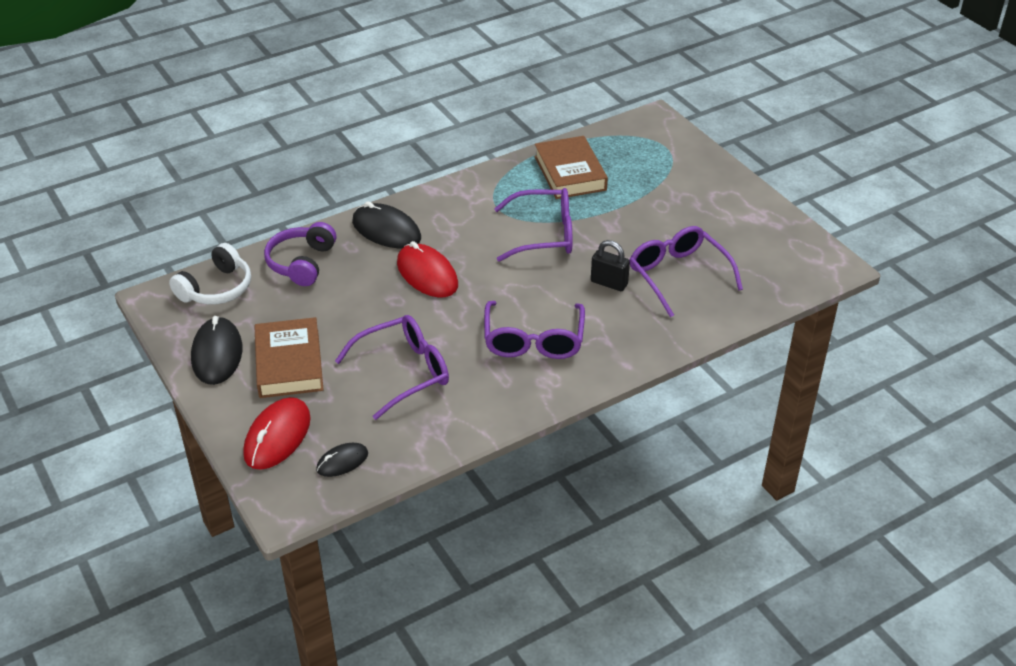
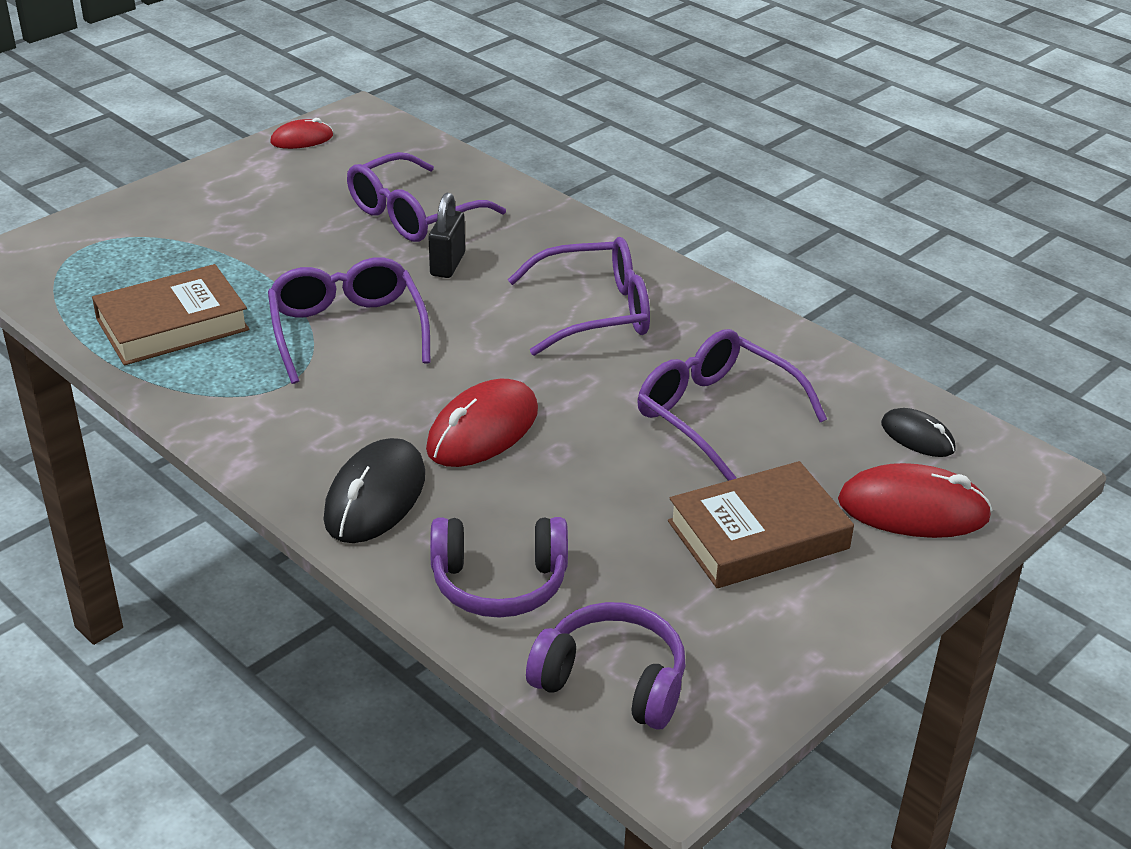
camera: 105 degrees left, 5 degrees down
white headphones [169,243,251,305] -> purple headphones [526,602,686,730]
black mouse [191,316,242,385] -> none
none -> red mouse [270,118,333,149]

